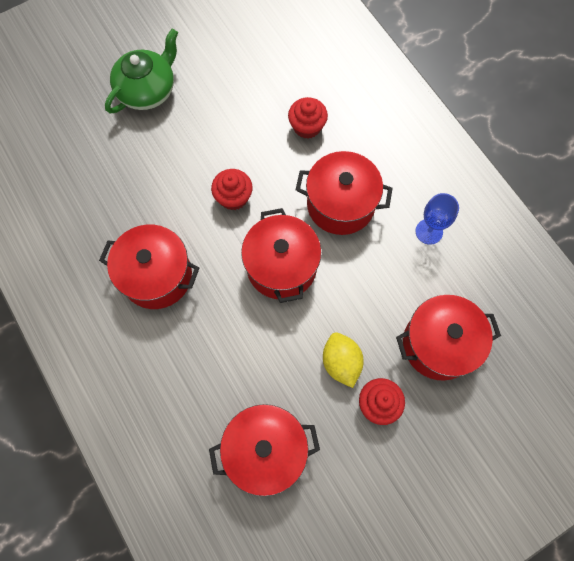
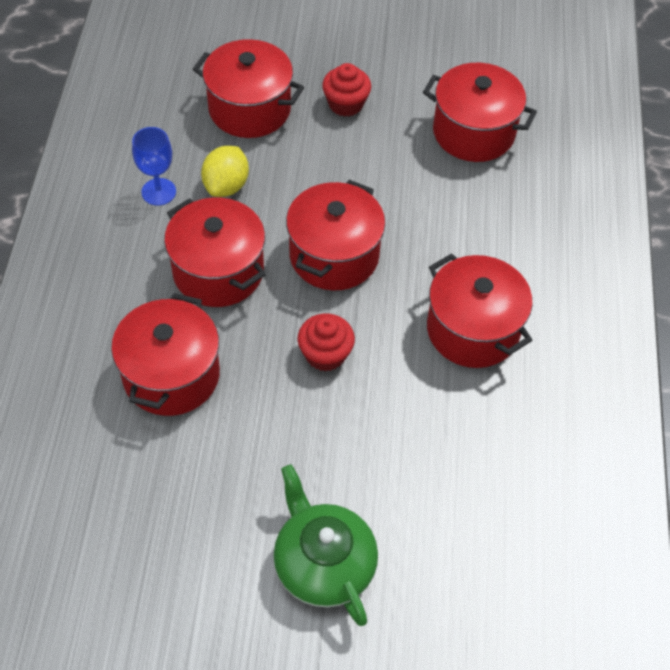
camera: 145 degrees left, 15 degrees down
green teapot [105,29,178,113] -> green teapot turned 75 degrees clockwise [273,464,378,626]
red cupcake [288,97,328,139] -> red pot [111,293,220,416]
yellow lemon [323,332,364,388] -> yellow lemon moved to [201,146,249,197]

